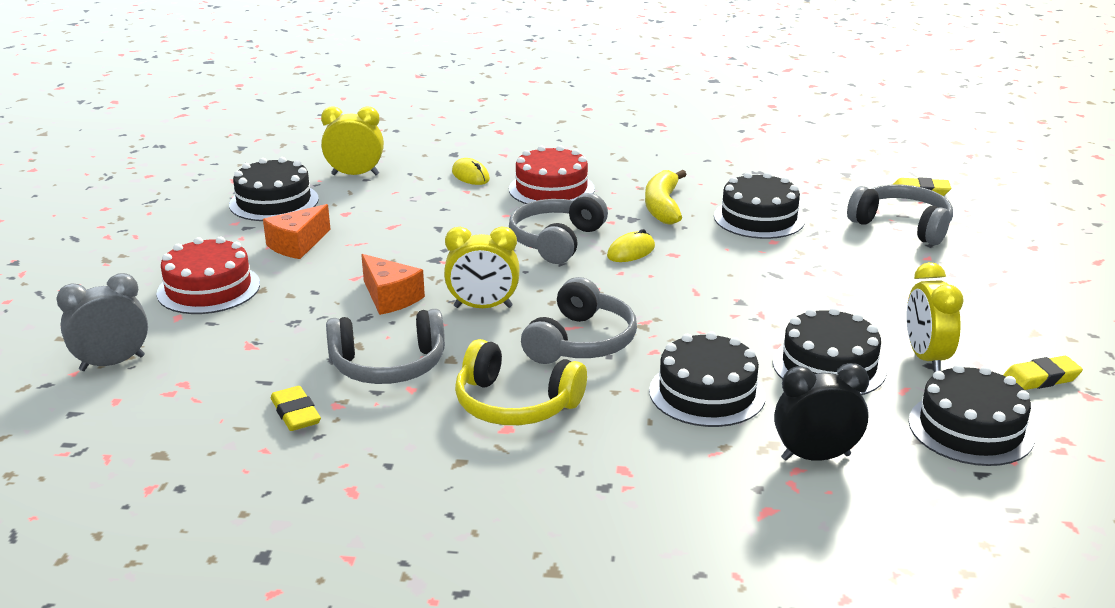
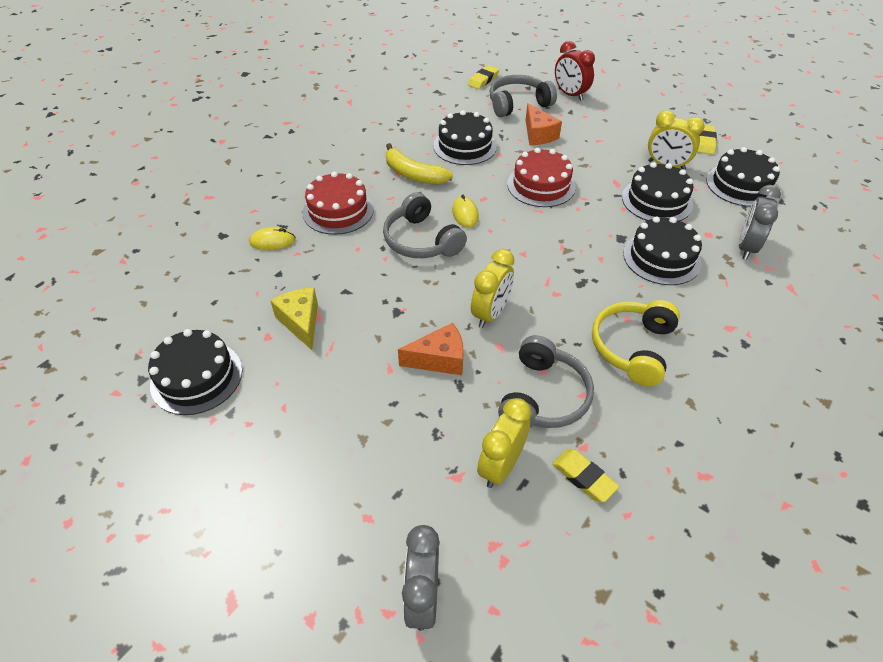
camera: 60 degrees left, 20 degrees up
red cake [157,236,260,314] -> red cake moved to [507,148,576,207]
orange cheese [263,204,331,259] -> orange cheese moved to [526,103,562,145]
yellow eraser [271,386,321,431] -> yellow eraser turned 45 degrees clockwise [552,449,619,502]
yellow clock [321,106,384,175] -> yellow clock moved to [477,398,531,488]
yellow headphones [455,339,587,425] -> yellow headphones turned 150 degrees clockwise [592,300,680,386]
grey headphones [521,277,637,364] -> none
black clock [774,363,869,461] -> grey clock [739,185,781,260]
none -> yellow cheese [270,288,318,350]
none -> red clock [555,41,595,101]

